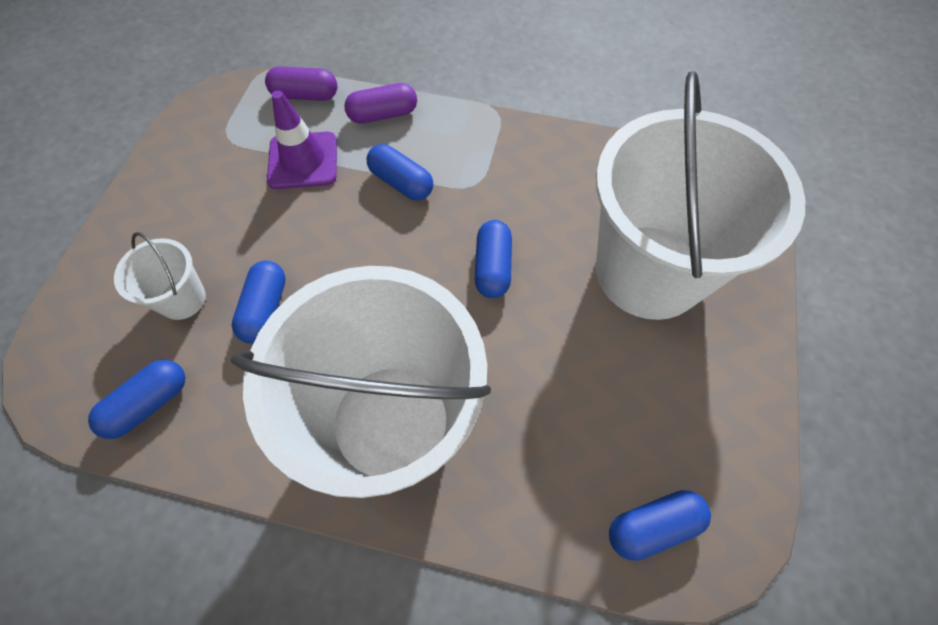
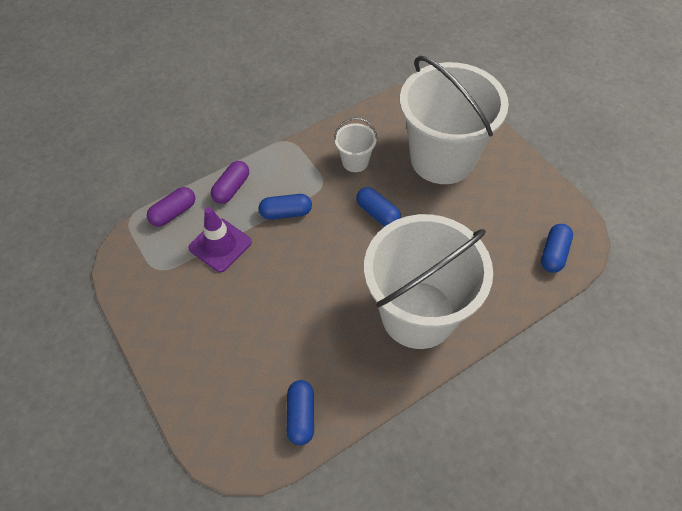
camera: 45 degrees left, 5 degrees down
white bucket [114,232,206,320] -> white bucket moved to [334,118,377,172]
blue capsule [232,261,286,343] -> none

